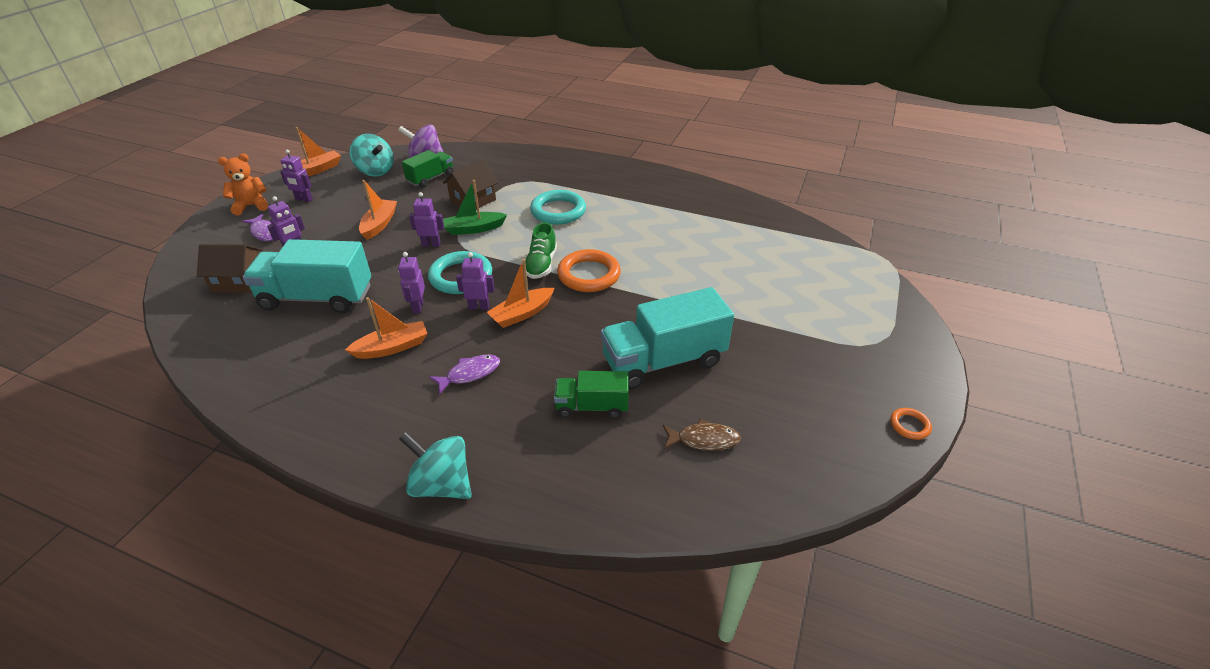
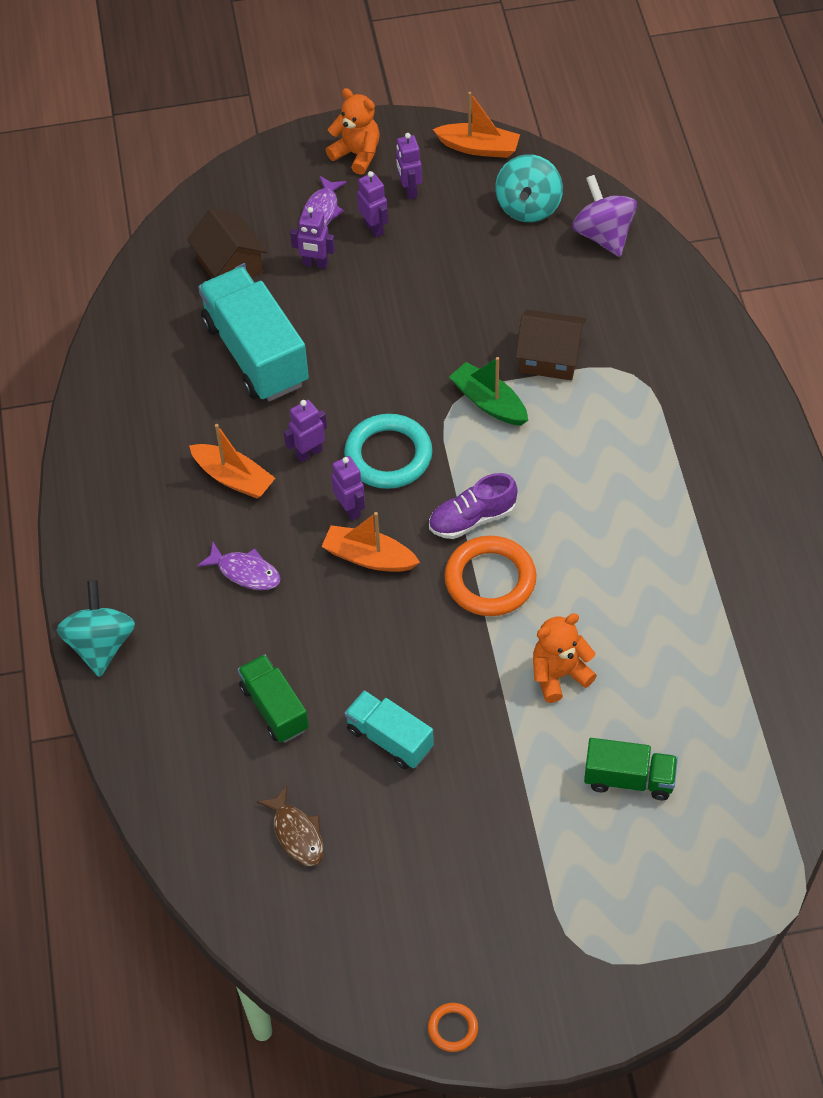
camera: 60 degrees right, 15 degrees up
orange boat [359,180,397,240] -> none
green truck [402,150,454,188] -> green truck moved to [584,738,678,800]
purple robot [409,192,444,247] -> purple robot moved to [357,171,388,237]
green shoe [525,222,557,279] -> purple shoe [429,473,518,539]
turquoise ring [530,190,586,225] -> none
turquoise truck [601,287,734,389] -> turquoise truck [345,690,434,769], size x0.56
none -> orange teddy bear [533,613,597,703]

